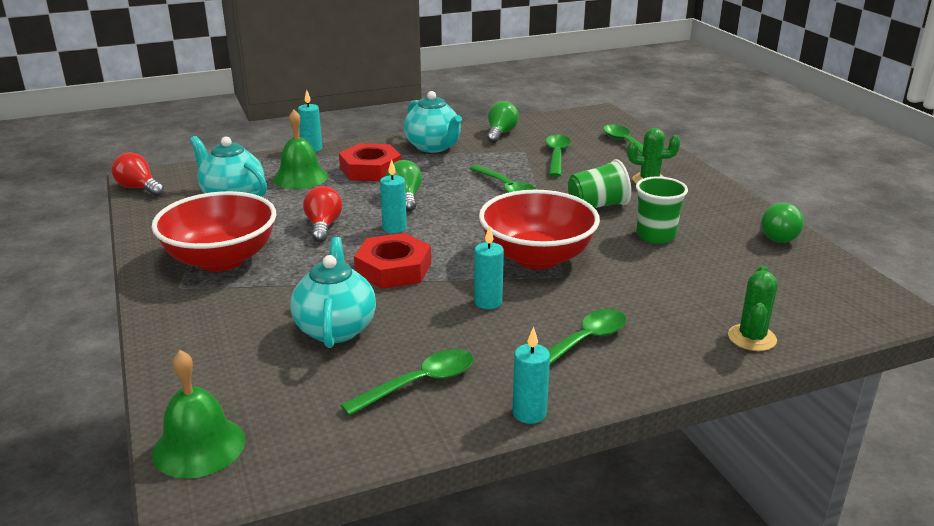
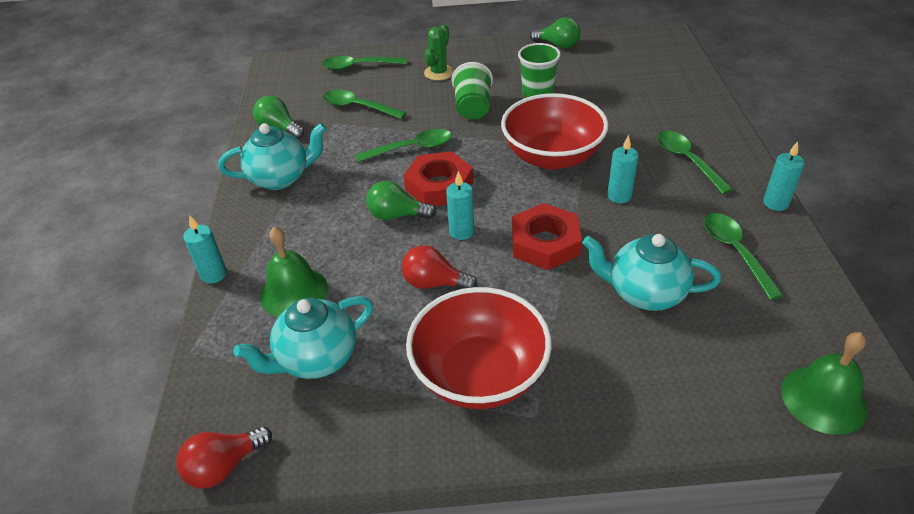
camera: 70 degrees left, 15 degrees up
red nut [339,143,401,181] -> red nut moved to [403,151,473,206]
green cactus [728,266,778,351] -> none

